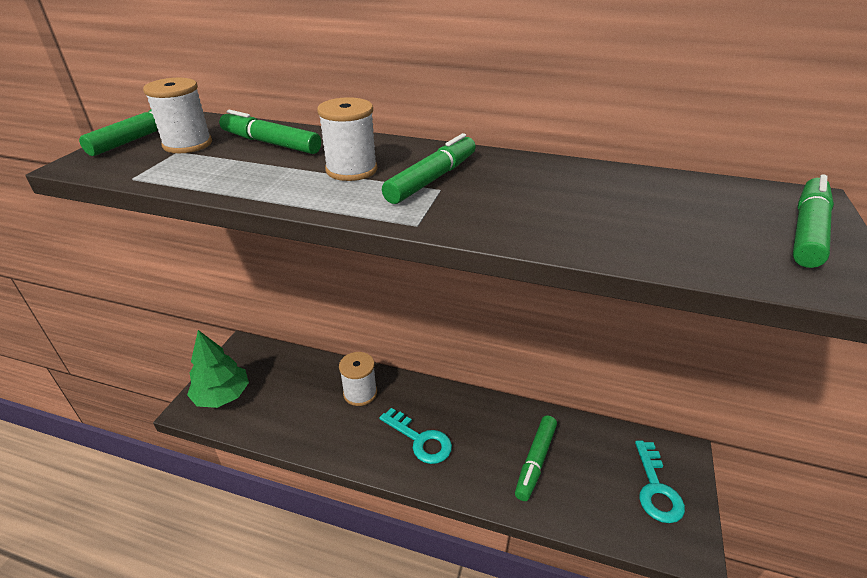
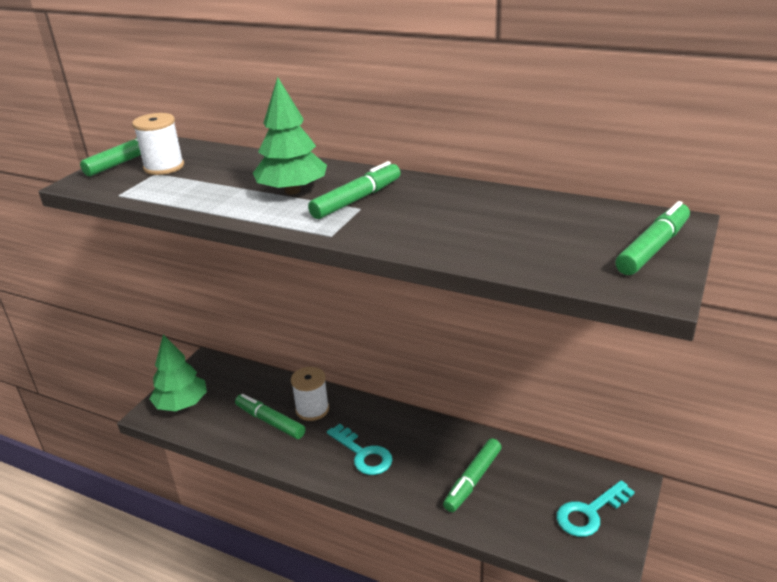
camera: 10 degrees right, 5 degrees down
green marker [219,110,321,154] -> green marker moved to [235,394,305,439]
white spool [317,97,377,181] -> green tree [253,77,327,195]
turquoise key [635,441,685,523] -> turquoise key turned 45 degrees clockwise [556,480,635,537]

